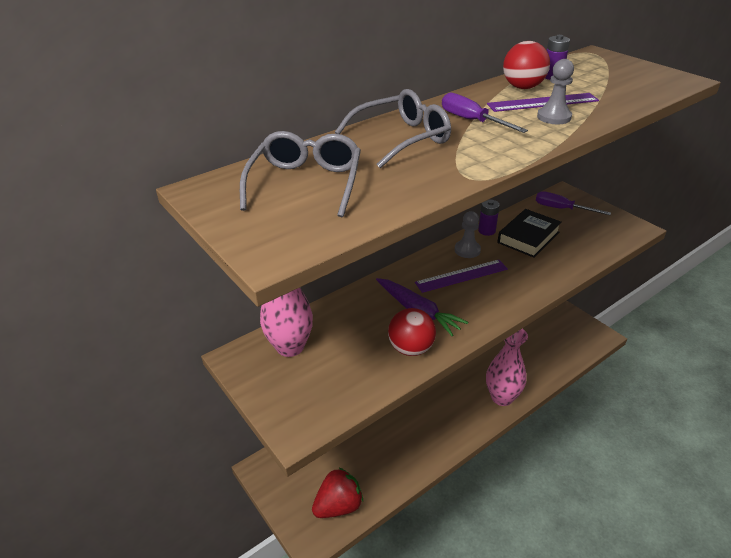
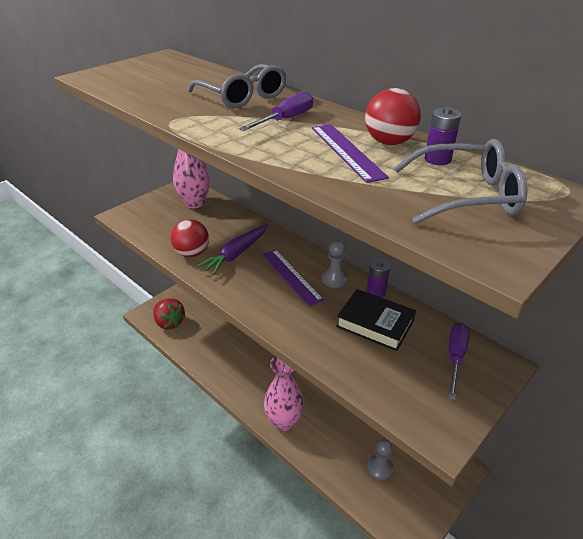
camera: 80 degrees right, 0 degrees up
grey glasses [240,131,361,217] -> grey glasses moved to [394,139,527,224]
grey pawn [537,59,574,124] -> grey pawn moved to [367,439,394,480]

